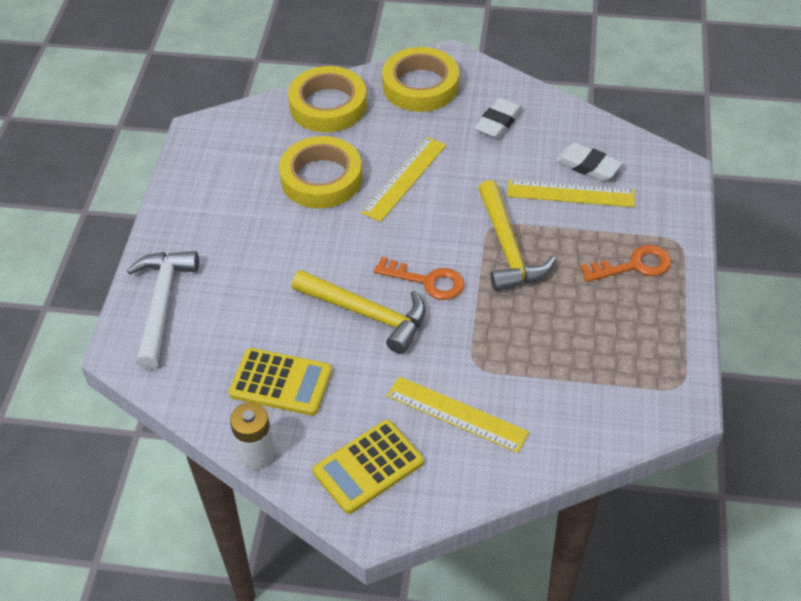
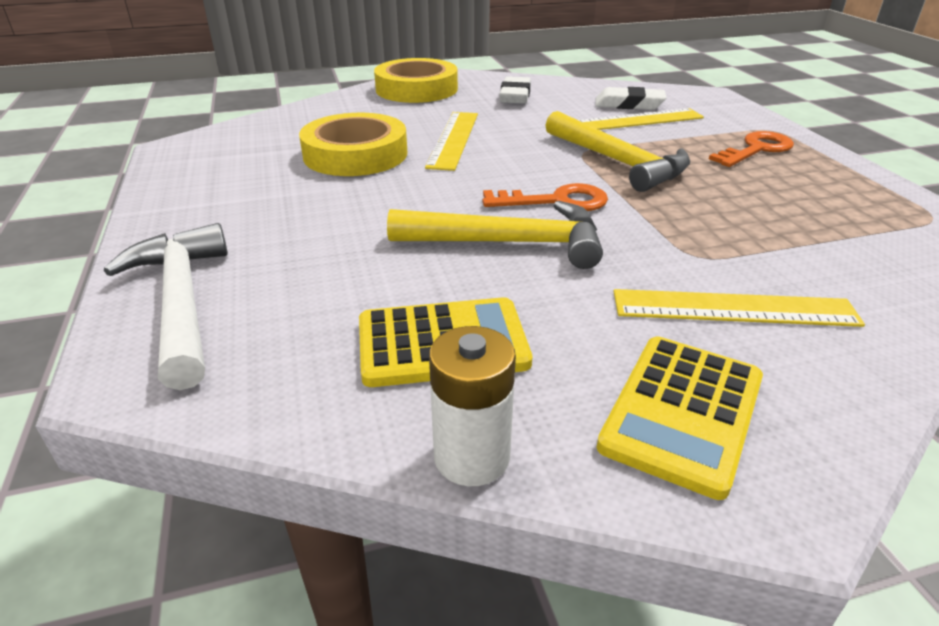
camera: 25 degrees left, 15 degrees down
yellow tape [288,66,367,132] -> none

